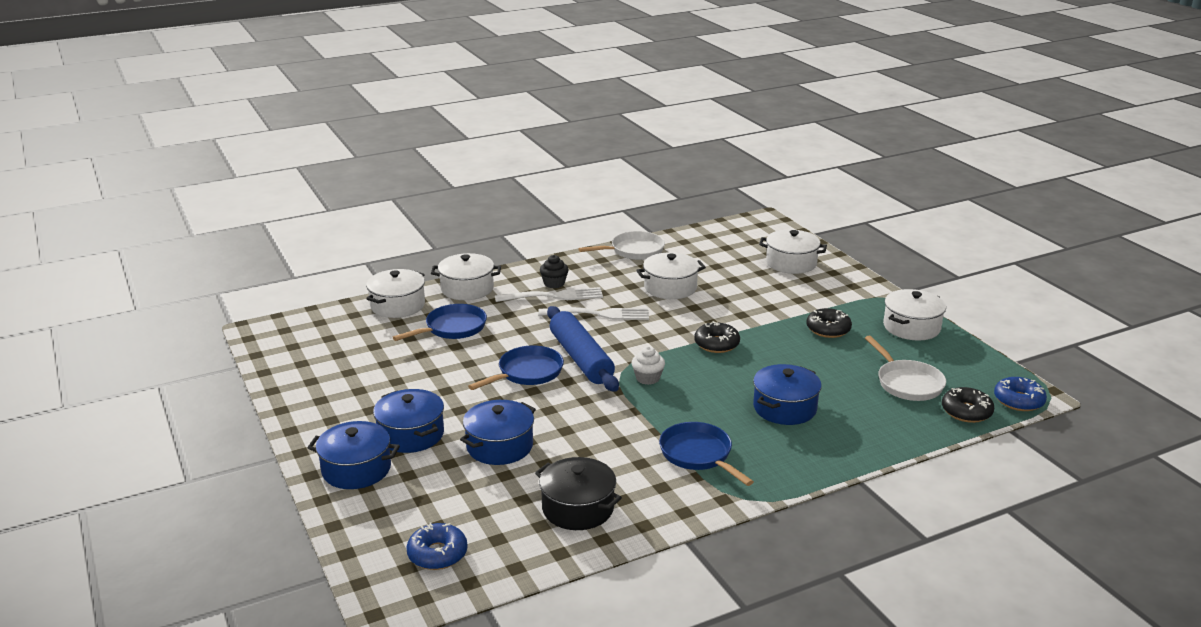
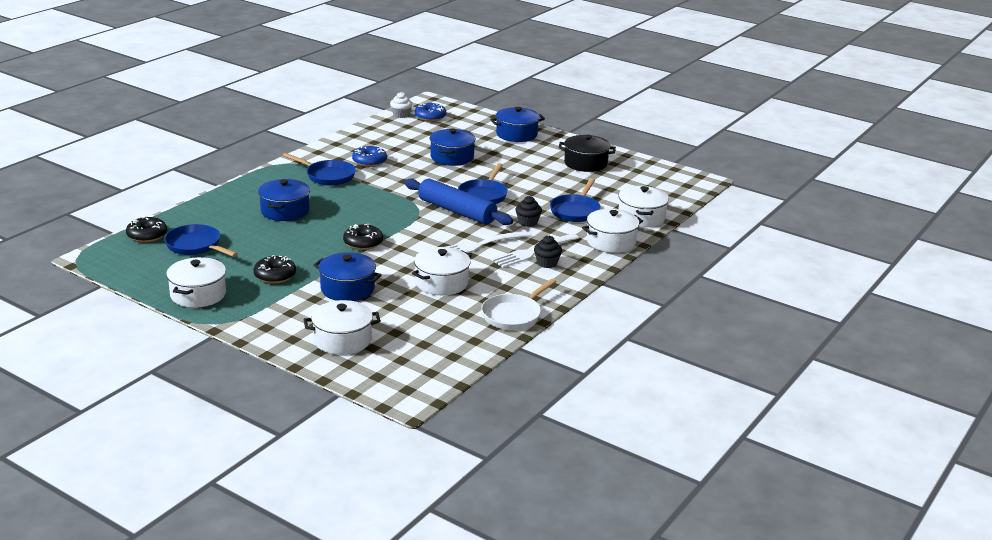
camera: 150 degrees right, 0 degrees up
blue pot [373,389,444,453] -> blue pot moved to [313,252,382,301]
black pot [535,457,622,530] -> black pot moved to [558,135,616,172]
white cupcake [632,346,665,385] -> white cupcake moved to [390,92,412,118]
white pan [865,336,946,401] -> blue pan [164,224,238,257]
blue donut [994,377,1047,411] -> blue donut moved to [352,146,387,167]
none -> black cupcake [515,196,542,227]

